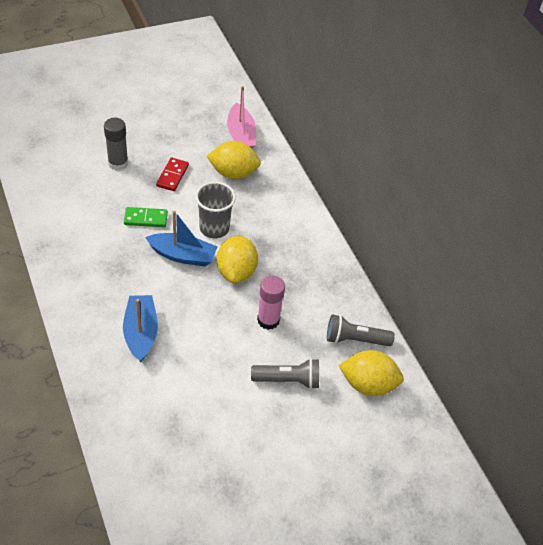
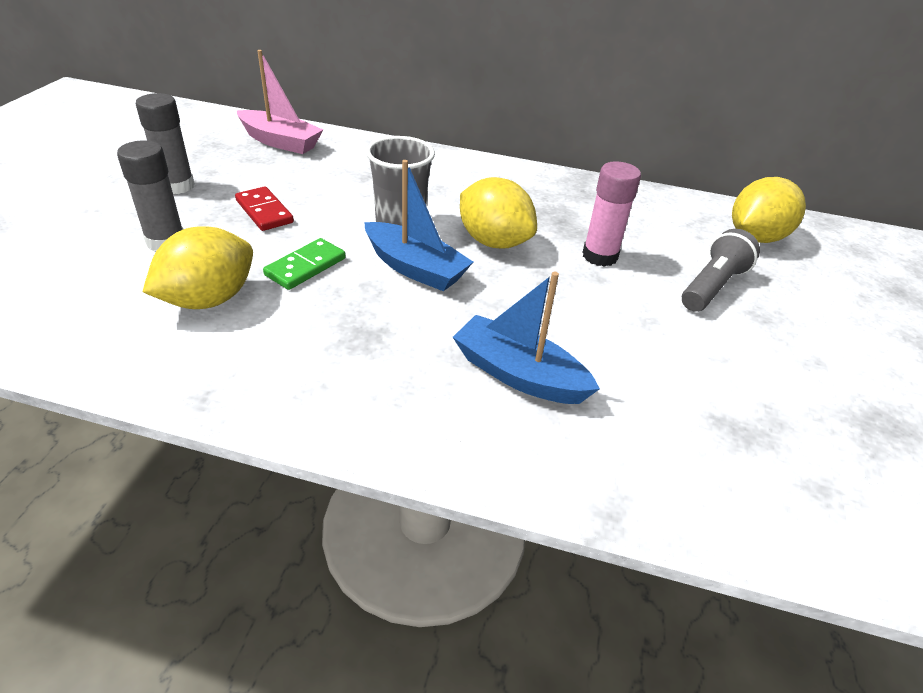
camera: 50 degrees left, 10 degrees down
blue boat [145,210,217,267] -> blue boat turned 75 degrees clockwise [364,160,473,291]
yellow lemon [207,141,261,179] -> yellow lemon moved to [142,227,253,309]
grey flashlight [327,314,395,346] -> none
none -> grey glue stick [136,93,195,194]

